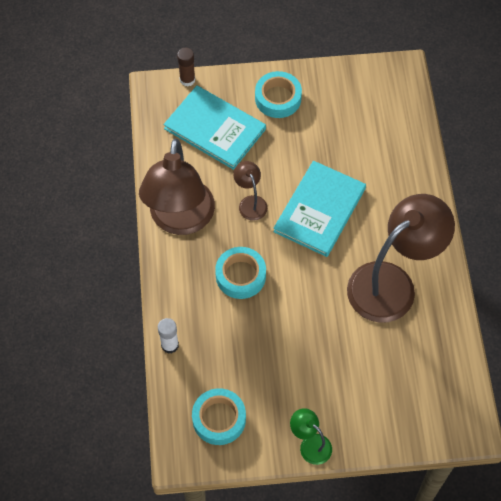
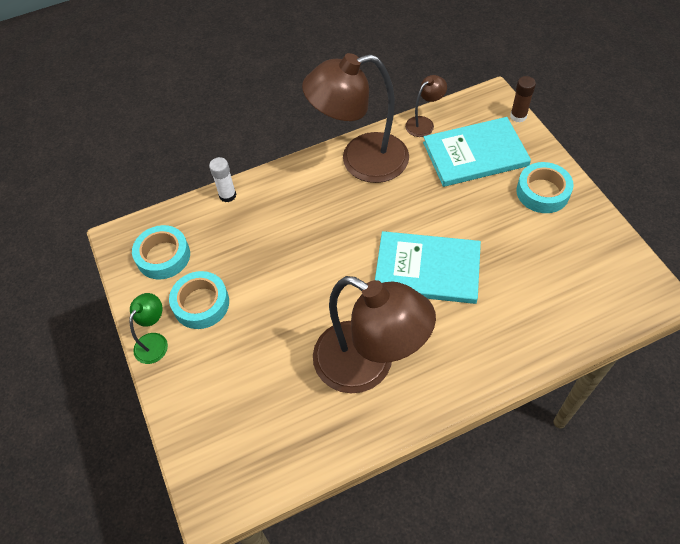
camera: 75 degrees right, 5 degrees down
turquoise book [164,85,266,170] -> turquoise book turned 60 degrees clockwise [423,117,531,187]
turquoise tape [215,247,266,299] -> turquoise tape moved to [169,271,229,329]
brown lamp [233,161,268,221] -> brown lamp moved to [405,75,447,137]

